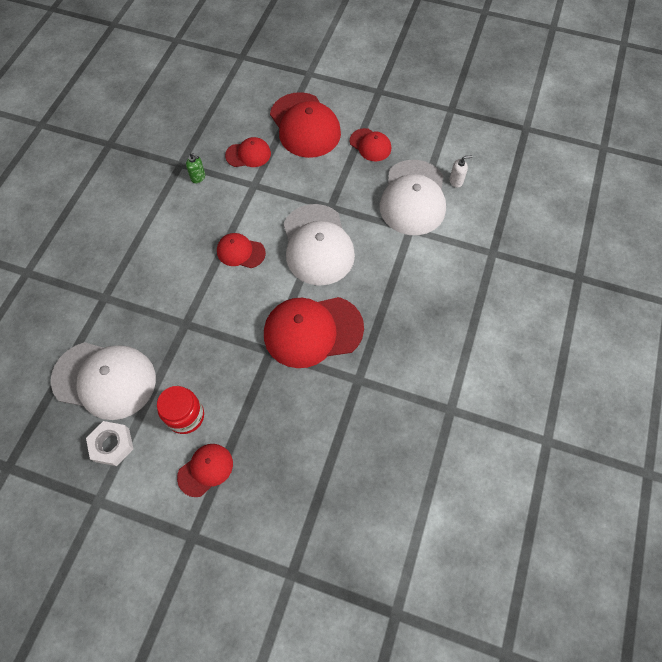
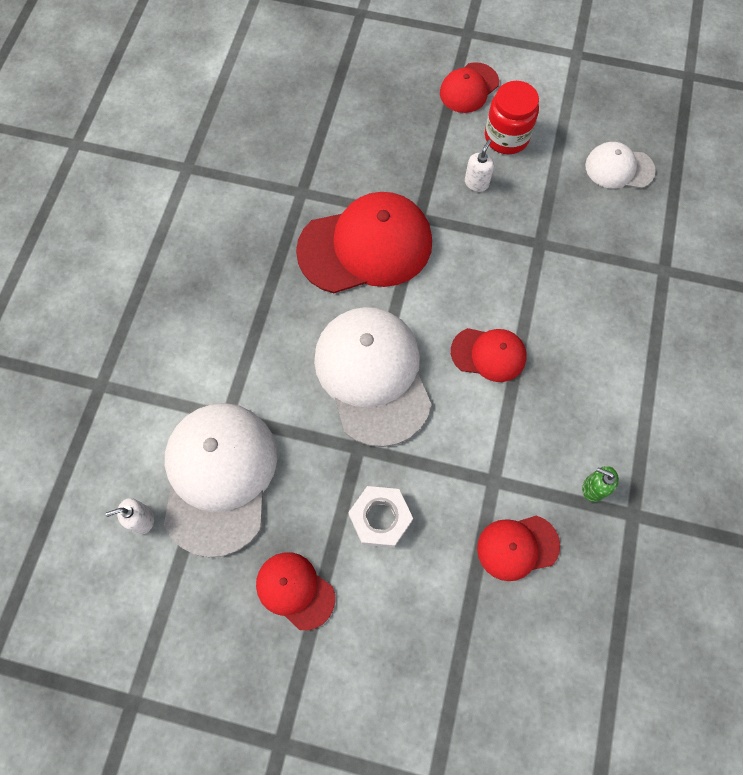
camera: 175 degrees right, 5 degrees up
white cap [51,342,156,420] -> white cap [585,142,656,189], size x0.52
white nut [86,421,134,466] -> white nut moved to [348,486,413,548]
red cap [270,92,341,158] -> none
none -> white soap dispenser [465,139,494,192]

